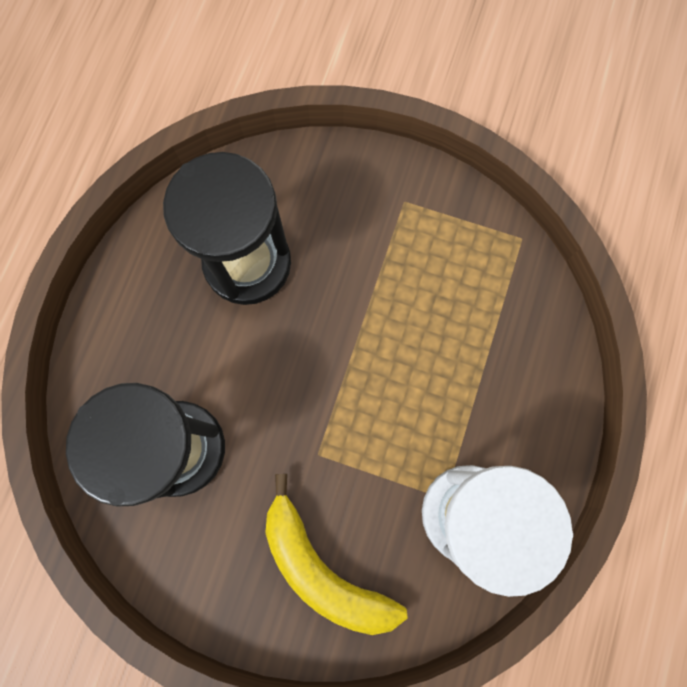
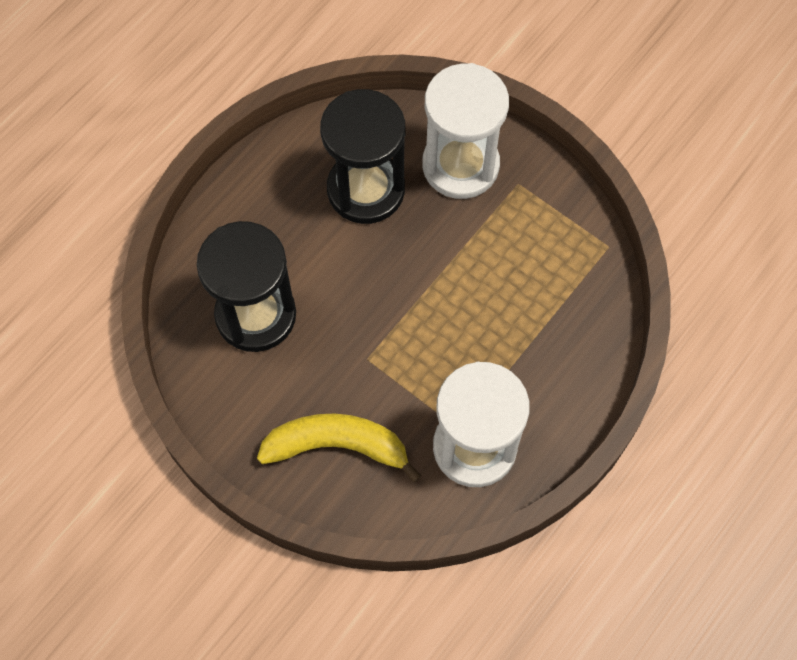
camera: 20 degrees right, 10 degrees down
yellow banana [265,474,407,635] -> yellow banana turned 120 degrees clockwise [257,414,421,483]
none -> white hourglass [422,63,509,199]

